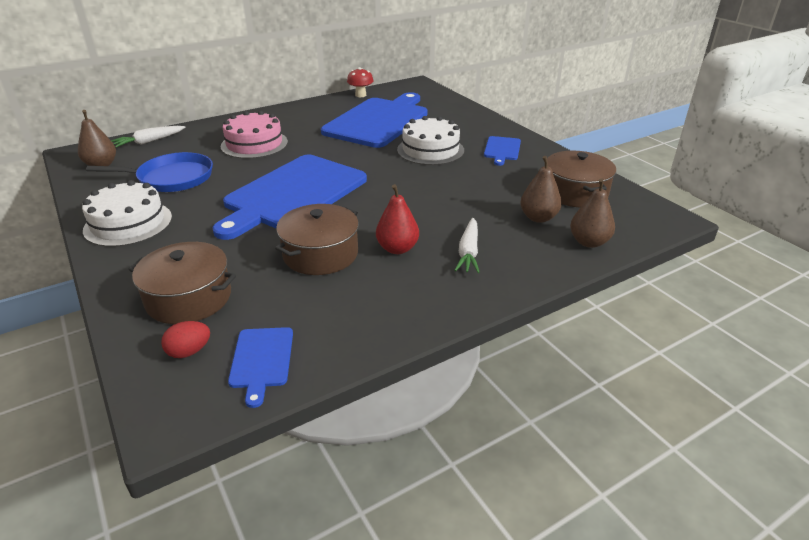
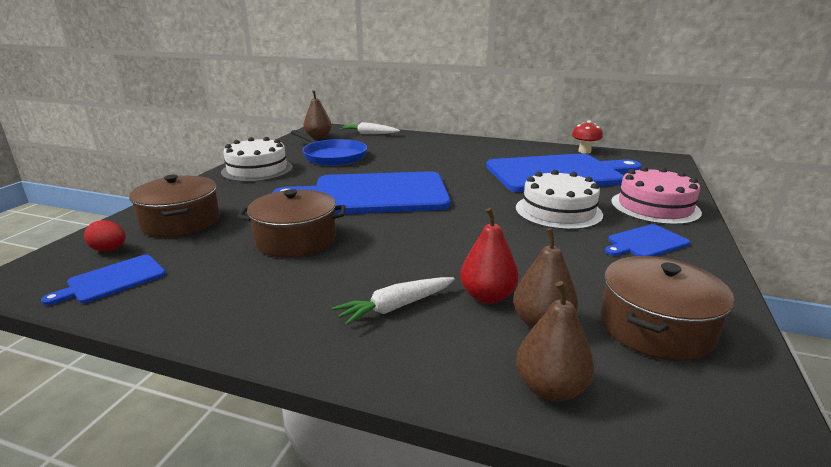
camera: 50 degrees right, 10 degrees down
pink cake [220,111,288,159] -> pink cake moved to [611,166,702,225]
red pear [376,184,419,254] -> red pear moved to [460,208,519,304]

